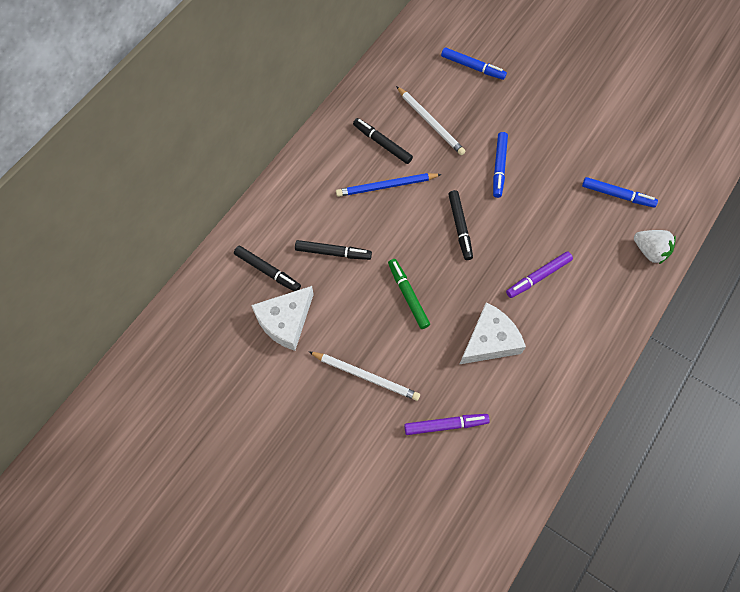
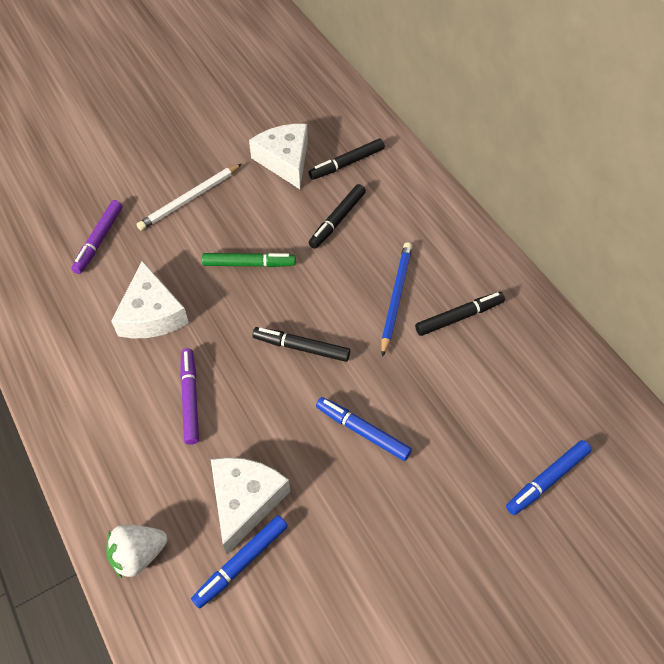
camera: 115 degrees right, 10 degrees down
white pencil [396,86,466,155] -> none
none -> white cheese [211,457,290,554]

